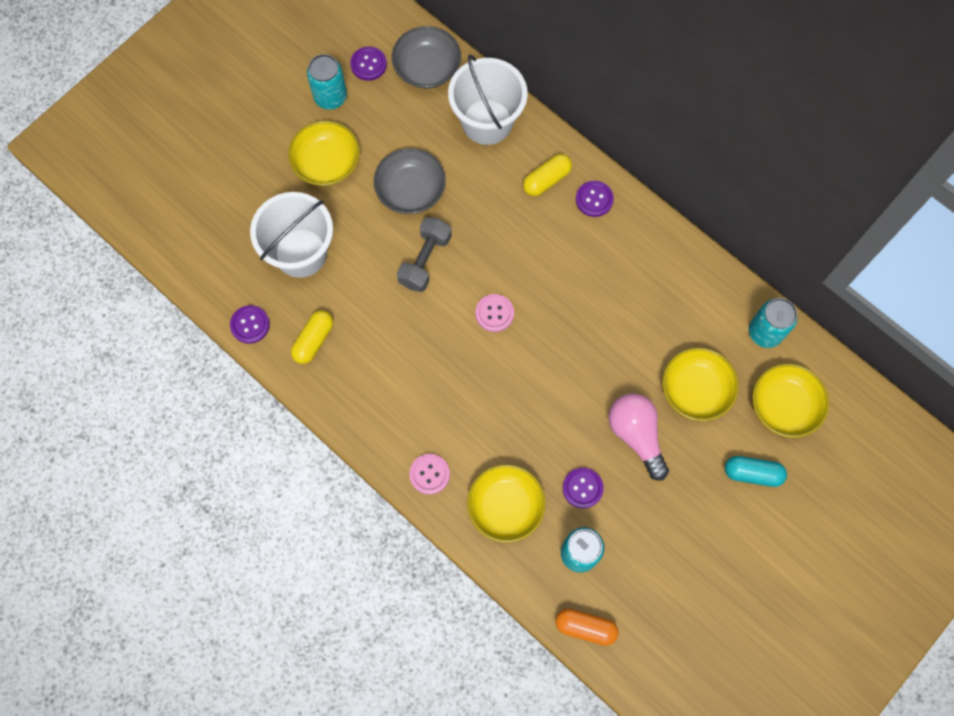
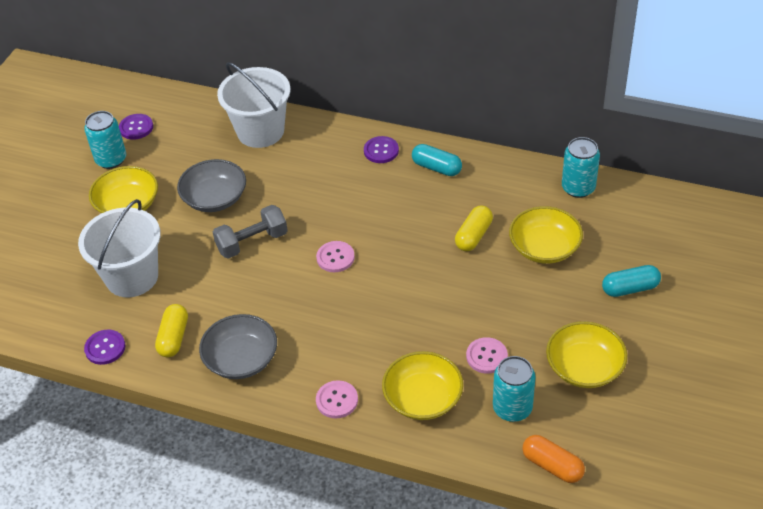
camera: 20 degrees left, 25 degrees down
grey bowl [392,26,461,89] -> grey bowl moved to [199,314,277,379]
grey dumbbell [397,217,452,292] -> grey dumbbell turned 60 degrees clockwise [213,205,288,259]
yellow capsule [523,154,572,196] -> yellow capsule moved to [455,205,493,251]
orange capsule [555,608,619,646] -> orange capsule turned 45 degrees clockwise [522,435,585,483]
purple button [563,468,604,509] -> pink button [466,337,508,374]
pink light bulb [608,393,669,481] -> none
yellow bowl [752,364,829,438] -> yellow bowl moved to [546,321,627,388]
none -> turquoise capsule [412,144,462,176]

